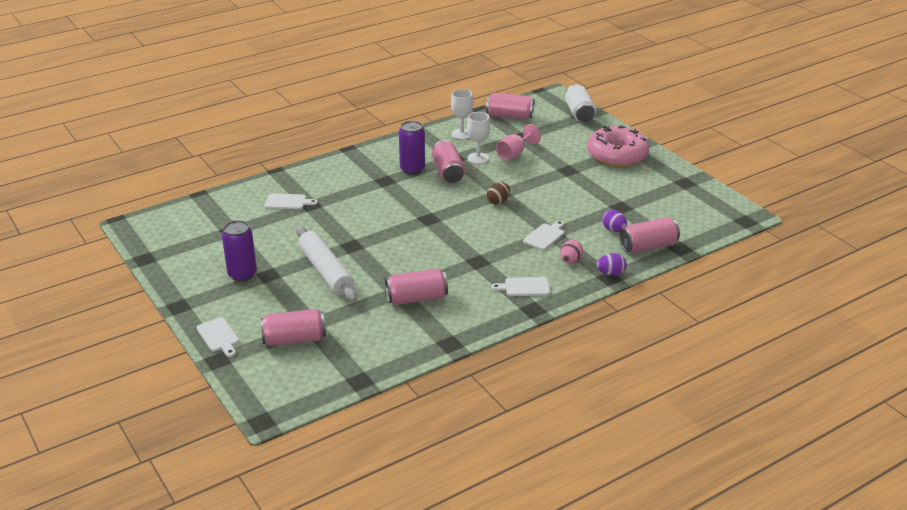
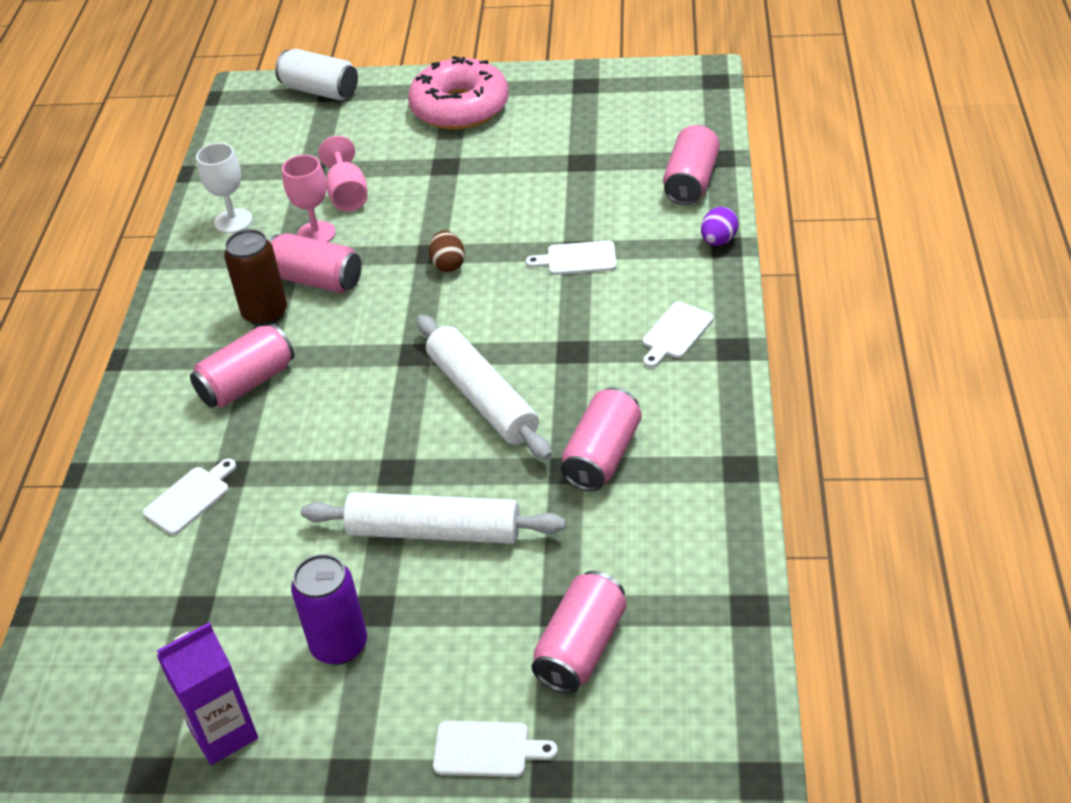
camera: 50 degrees left, 10 degrees up
purple can [399,121,425,175] -> brown can [224,229,287,326]
white goblet [467,112,490,164] -> pink goblet [282,155,336,242]
pink can [486,93,535,120] -> pink can moved to [190,324,294,408]
white cutting board [523,220,564,250] -> white cutting board turned 75 degrees counterclockwise [526,241,617,275]
pink egg [560,240,583,263] -> none
purple egg [602,210,627,232] -> none
none -> purple carton [157,622,258,765]
none -> white rolling pin [417,315,552,460]

